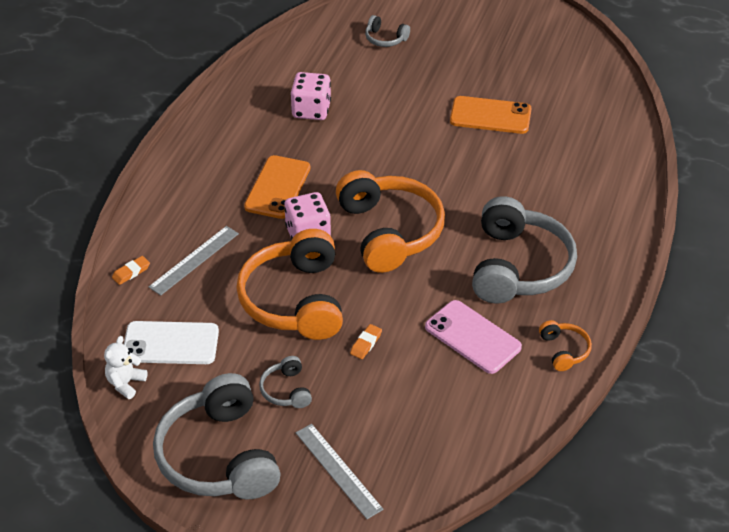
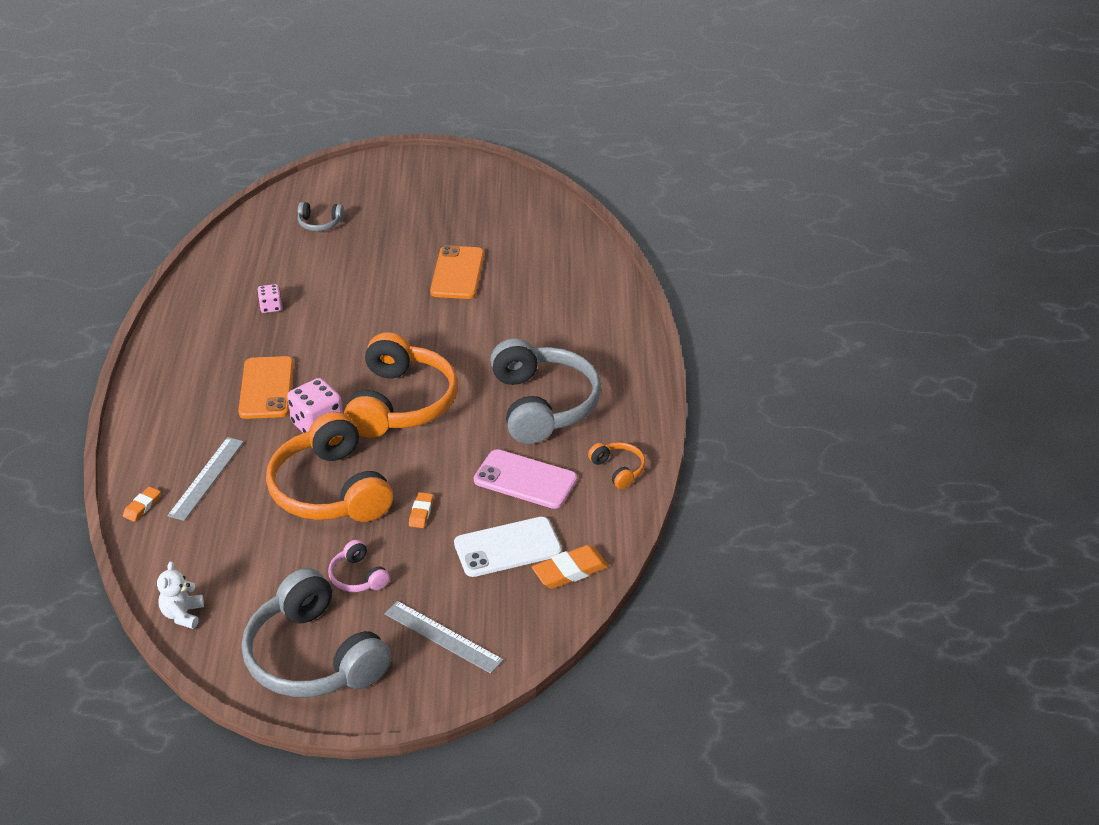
camera: 20 degrees left, 5 degrees down
white phone [124,321,219,364] -> white phone moved to [454,517,562,577]
grey headphones [259,356,312,408] -> pink headphones [328,540,390,592]
pink dice [291,72,331,120] -> pink dice [257,284,282,313], size x0.56
orange headphones [336,170,445,273] -> orange headphones turned 45 degrees clockwise [344,332,458,438]
orange phone [450,96,532,134] -> orange phone turned 75 degrees counterclockwise [430,245,484,299]
none -> orange eraser [532,545,609,589]

